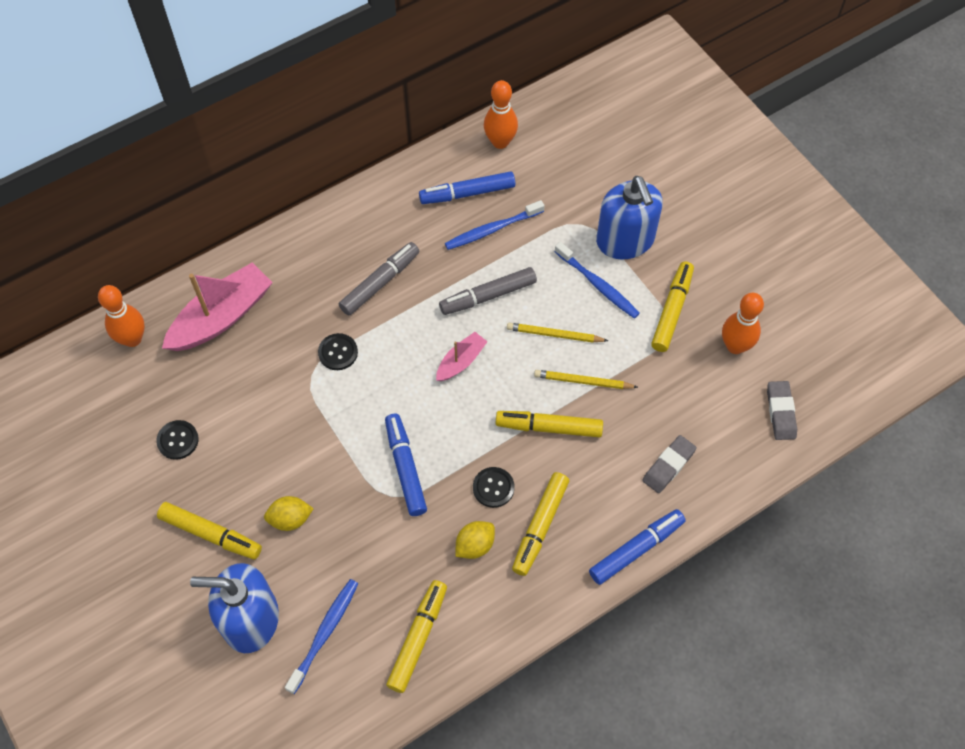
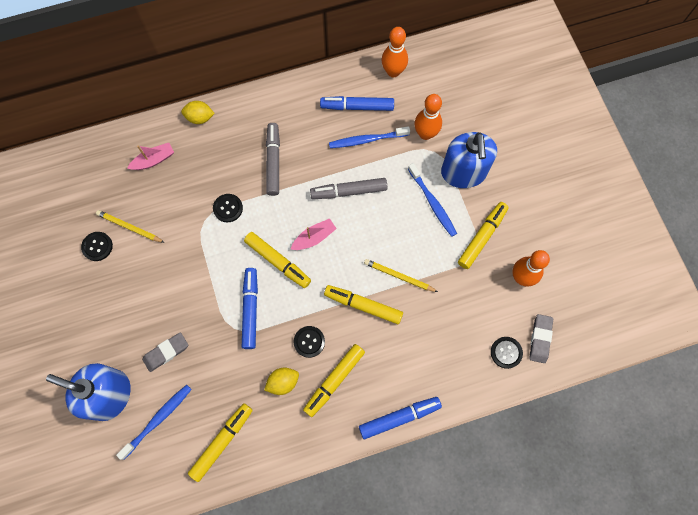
camera: 15 degrees right, 10 degrees up
orange bowling pin [98,285,145,347] -> orange bowling pin moved to [415,94,442,140]
yellow marker [157,502,262,560] -> yellow marker moved to [244,232,311,288]
pink boat [162,262,273,351] -> pink boat [127,143,174,170], size x0.52
yellow lemon [264,496,314,531] -> yellow lemon moved to [181,101,215,124]
grey marker [339,242,419,316] -> grey marker turned 60 degrees counterclockwise [266,123,280,196]
yellow pencil [507,323,608,343] -> yellow pencil moved to [96,210,165,243]
grey eraser [642,435,697,493] -> grey eraser moved to [142,332,188,372]
none -> black button [491,337,523,369]

